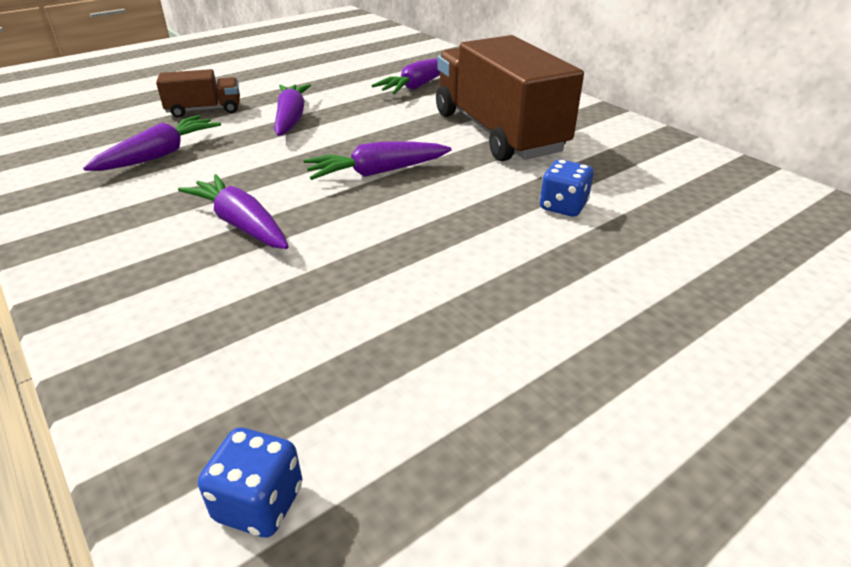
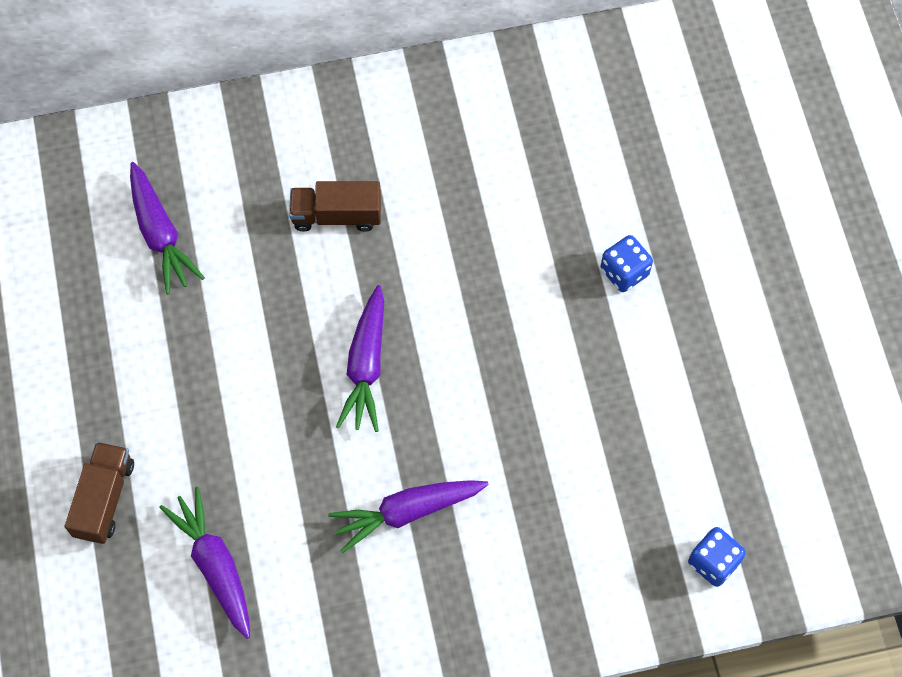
camera: 65 degrees left, 30 degrees up
purple carrot [274,84,311,136] -> none
brown truck [436,35,584,161] -> brown truck [289,181,381,232], size x0.47
blue dice [540,160,593,217] -> blue dice moved to [601,235,653,292]

